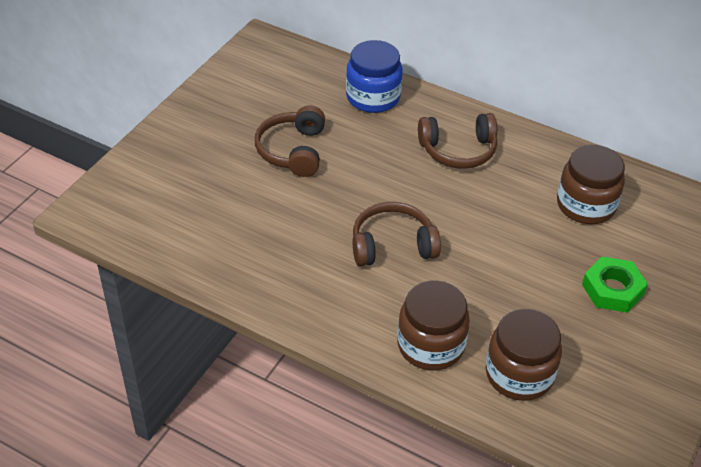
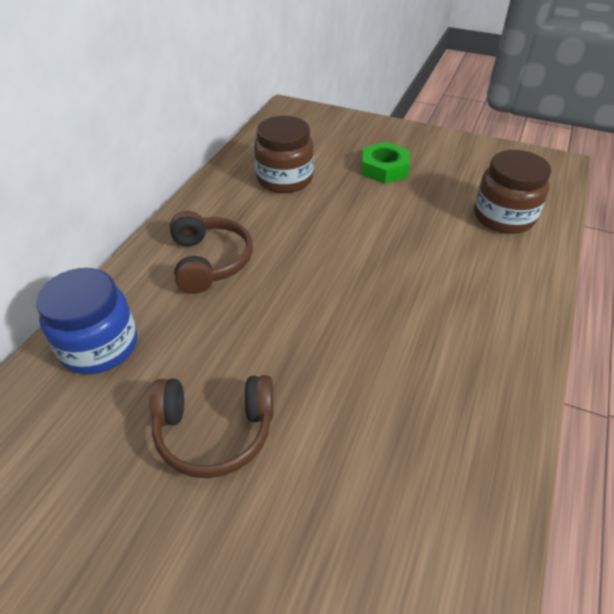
camera: 95 degrees left, 0 degrees up
brown headphones [353,202,441,266] -> none
brown jar [397,280,470,370] -> none

